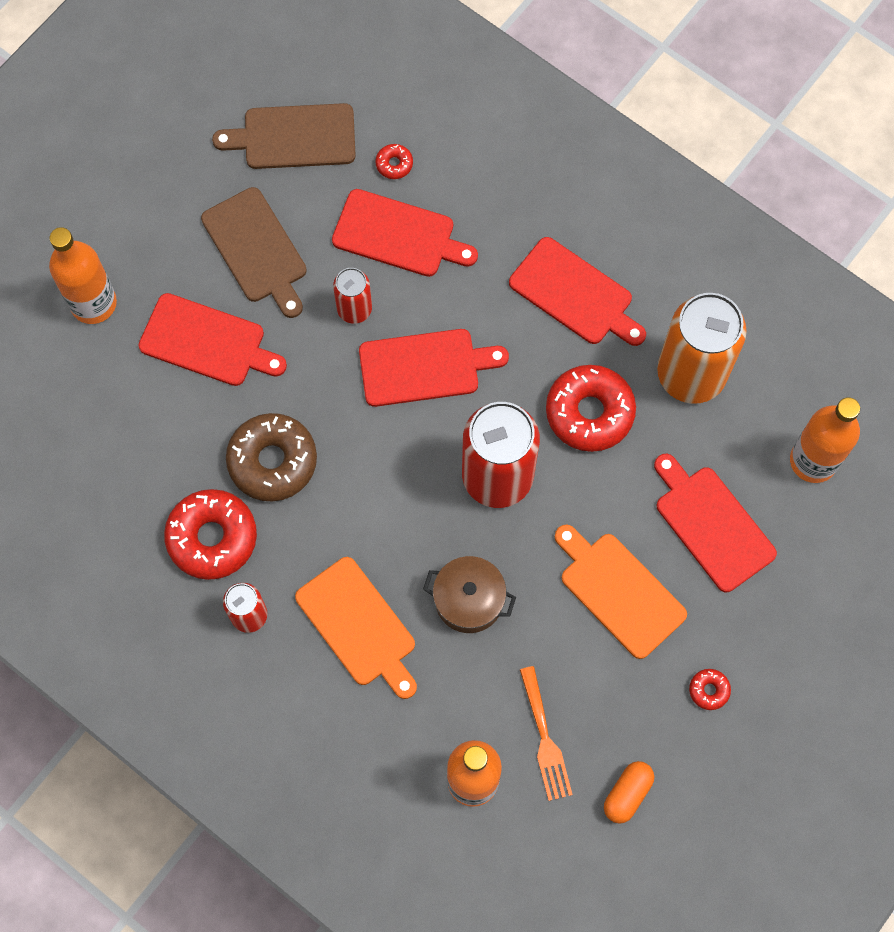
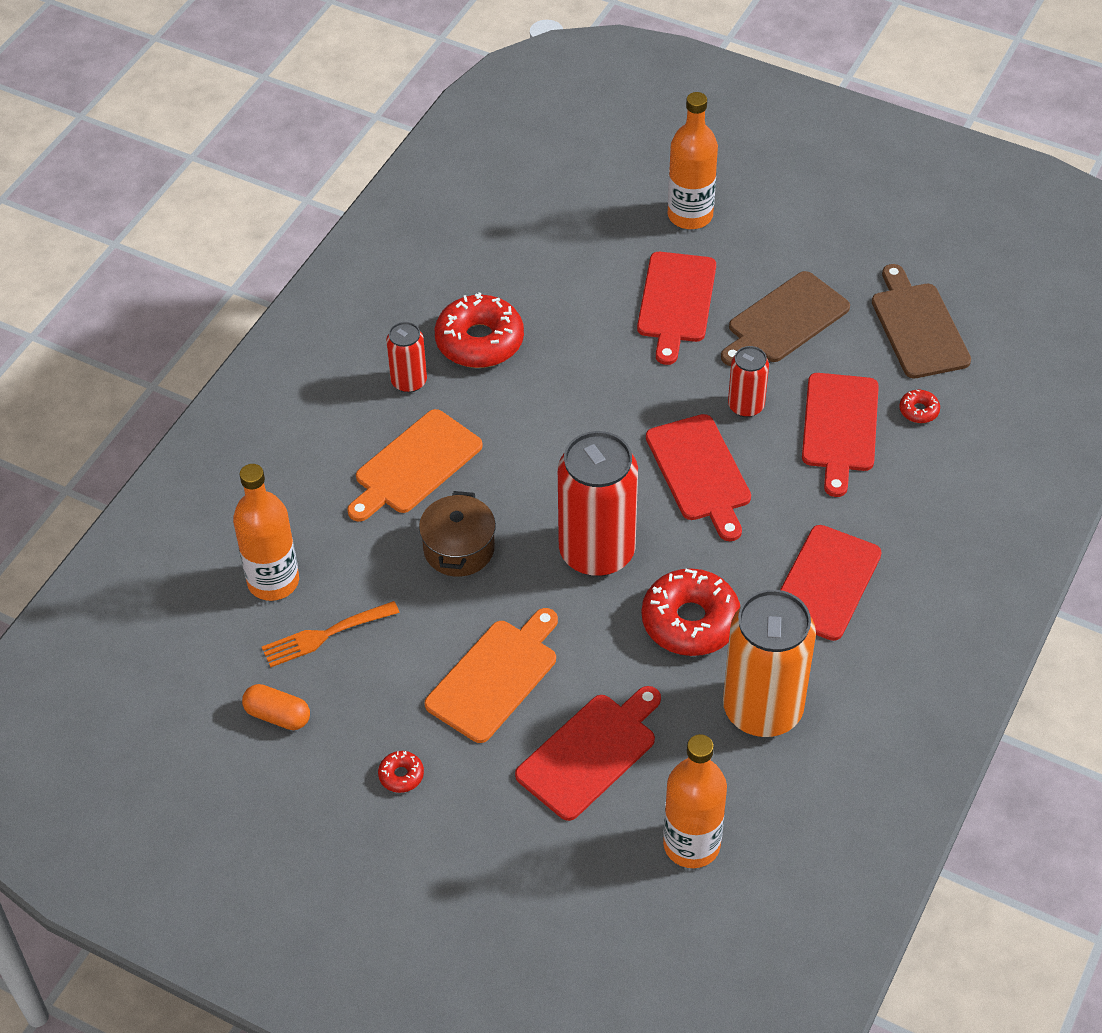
camera: 80 degrees right, 20 degrees down
brown donut [226,413,317,502] -> none

